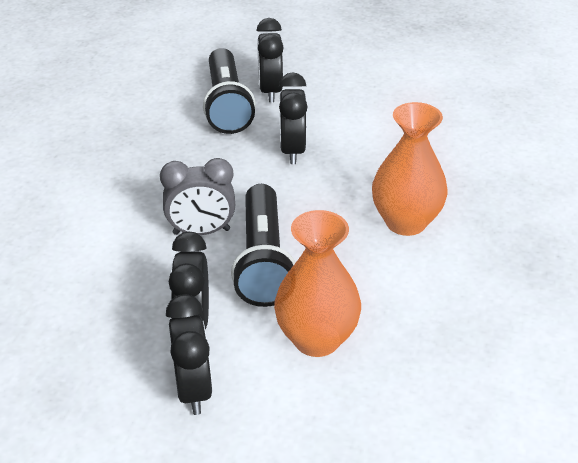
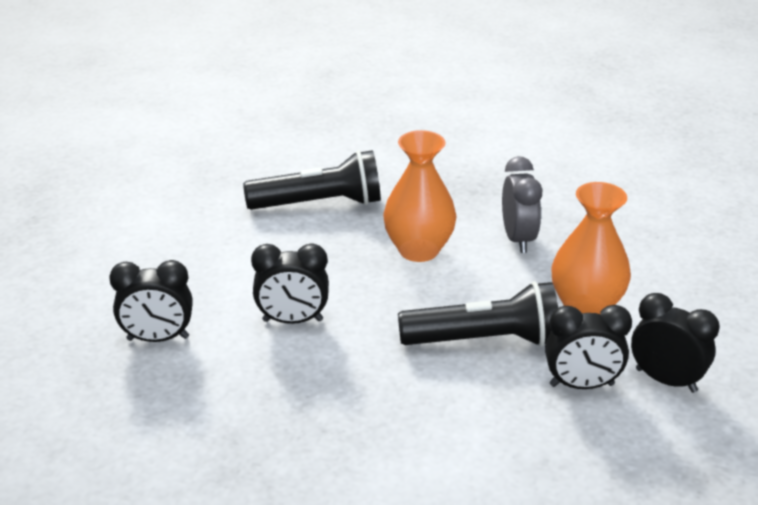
camera: 90 degrees left, 5 degrees down
grey clock [160,158,235,235] -> grey clock moved to [502,156,542,253]
black clock [166,294,213,415] -> black clock turned 45 degrees clockwise [631,293,720,393]
black flashlight [203,48,256,134] -> black flashlight moved to [243,150,381,210]

